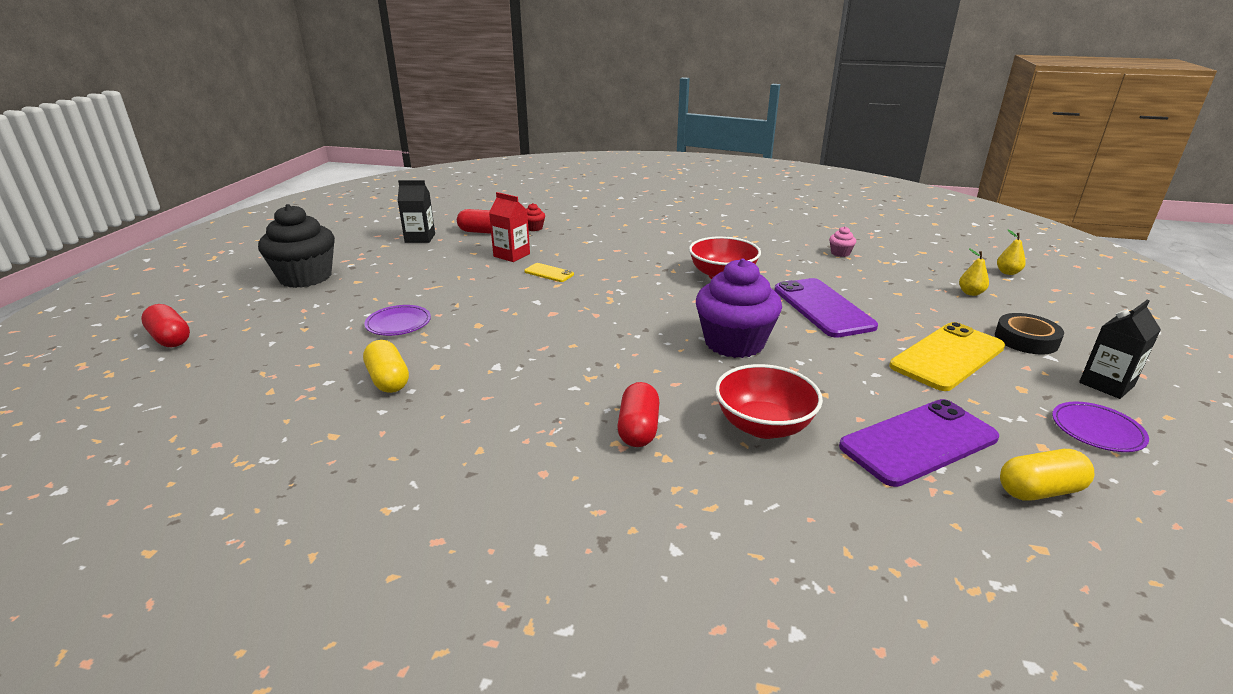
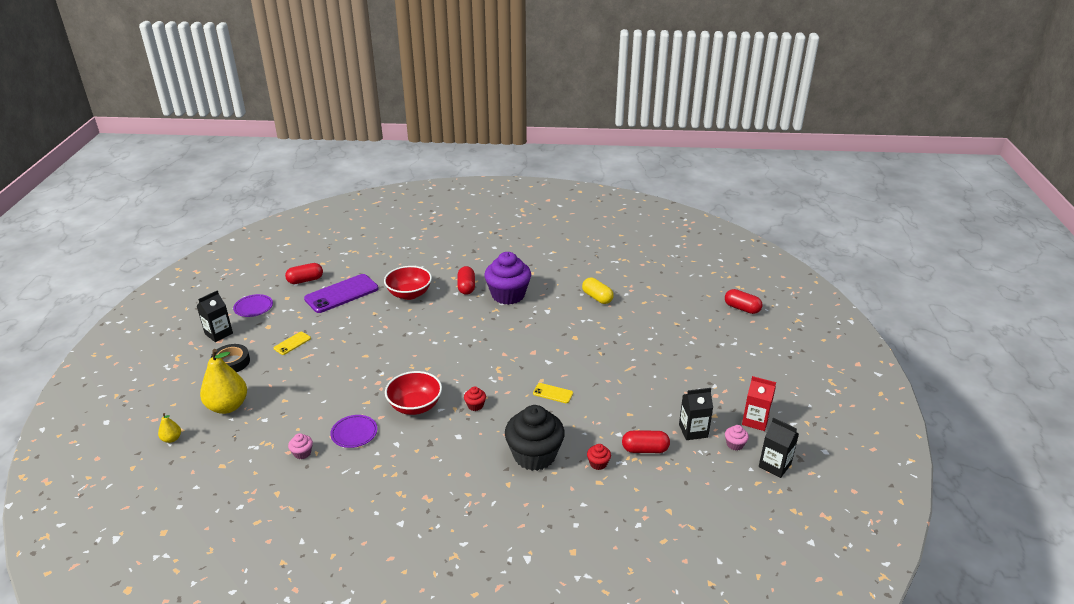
camera: 170 degrees right, 5 degrees up
black cupcake [258,204,335,288] -> black cupcake moved to [505,405,565,471]
purple plate [364,305,431,336] -> purple plate moved to [330,415,377,448]
red carton [489,192,530,262] -> red carton moved to [742,376,776,431]
purple cupcake [696,258,782,358] -> purple cupcake moved to [484,252,531,305]
purple phone [774,278,878,338] -> none
yellow phone [889,322,1005,391] -> yellow phone [274,332,311,355], size x0.47
yellow pear [959,248,989,296] -> yellow pear [200,349,247,414], size x2.17
yellow capsule [1000,449,1094,501] -> red capsule [285,263,323,284]
none -> red cupcake [464,386,486,411]
none -> pink cupcake [725,425,749,451]
none -> black carton [759,418,799,478]

